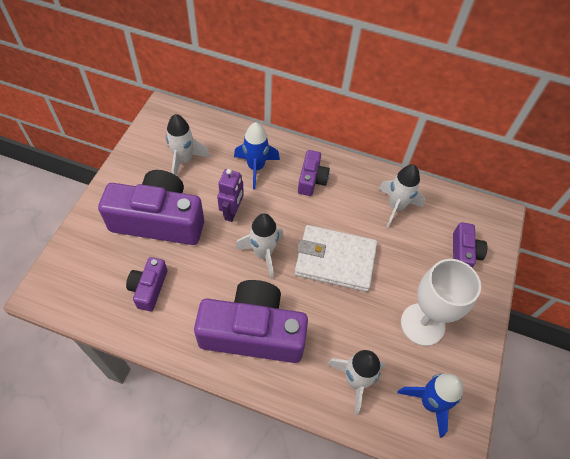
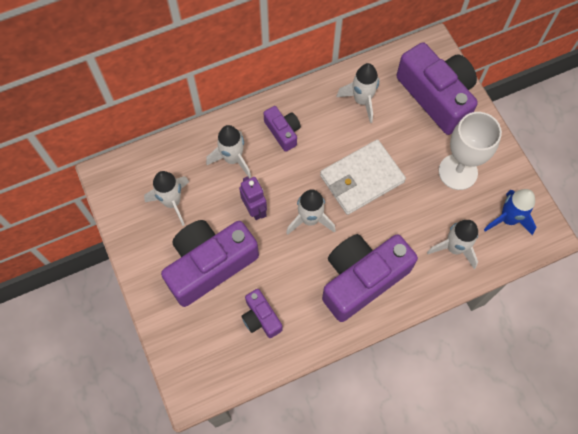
camera: 40 degrees left, 10 degrees up
blue rocket [234,122,280,189] -> white rocket [206,125,251,178]
purple camera [453,222,488,267] -> purple camera [396,42,478,135], size x2.05

